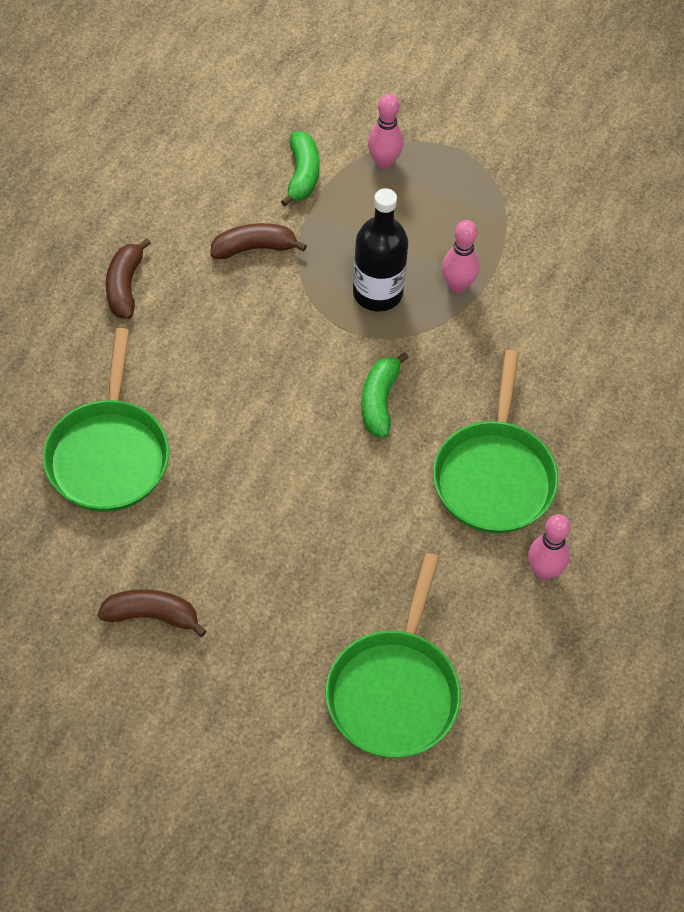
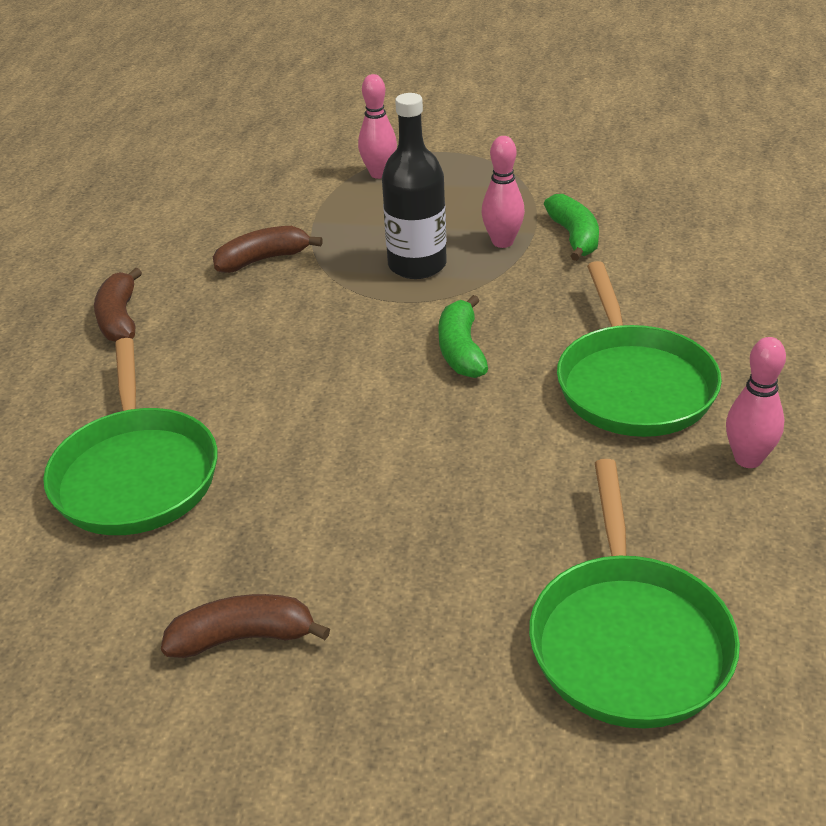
camera: 10 degrees left, 20 degrees down
green banana [281,131,319,206] -> green banana moved to [544,194,599,261]

